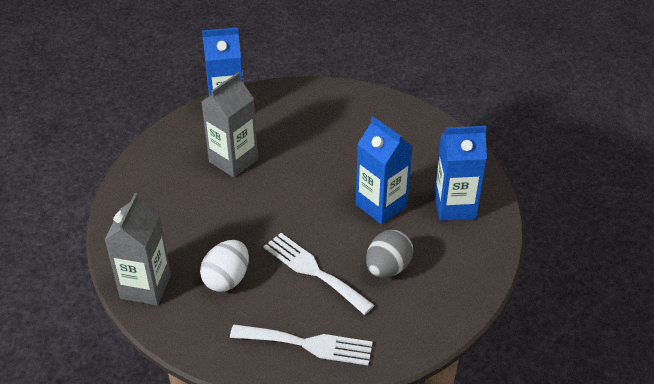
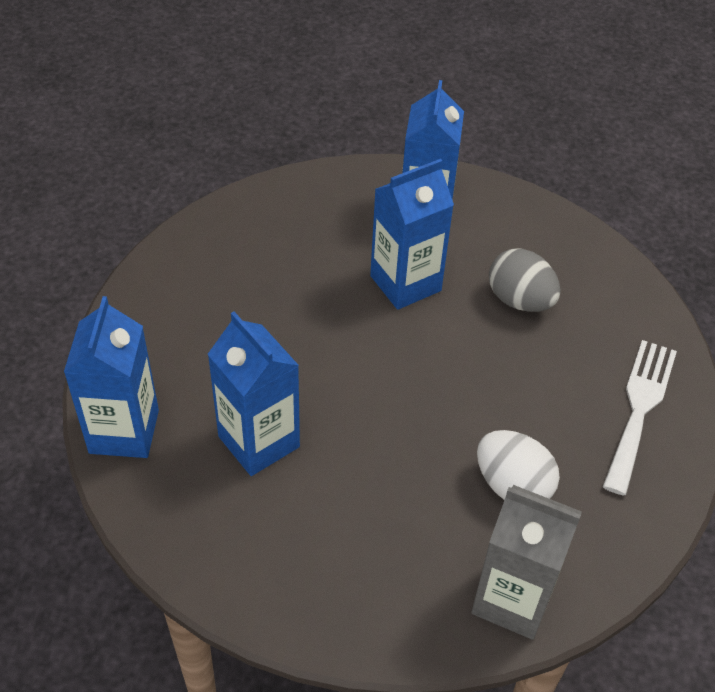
camera: 80 degrees left, 5 degrees up
grey carton [201,72,258,178] -> blue carton [208,312,300,476]
white fork [264,233,375,315] -> none

